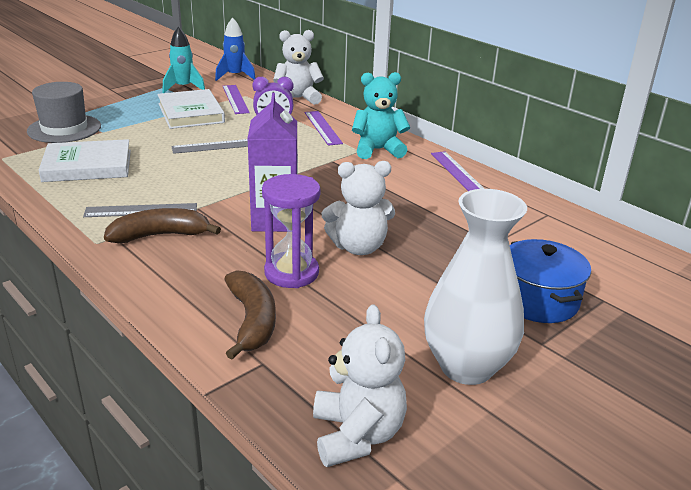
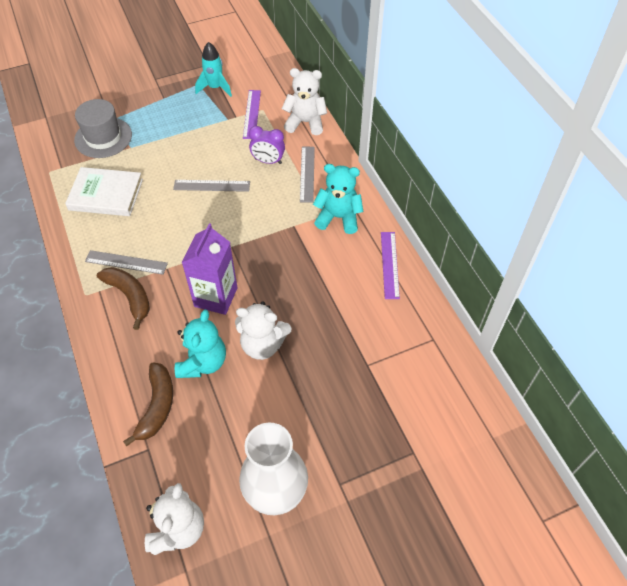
camera: 20 degrees right, 25 degrees up
brown banana [104,208,221,243] -> brown banana turned 45 degrees clockwise [97,267,150,330]
white book [157,89,225,129] -> none
blue rocket [215,17,256,81] -> none
purple hourglass [262,174,321,288] -> turquoise teddy bear [175,310,226,378]
purple ruler [305,111,343,146] -> grey ruler [300,147,315,203]
blue pot [510,239,591,323] -> none

